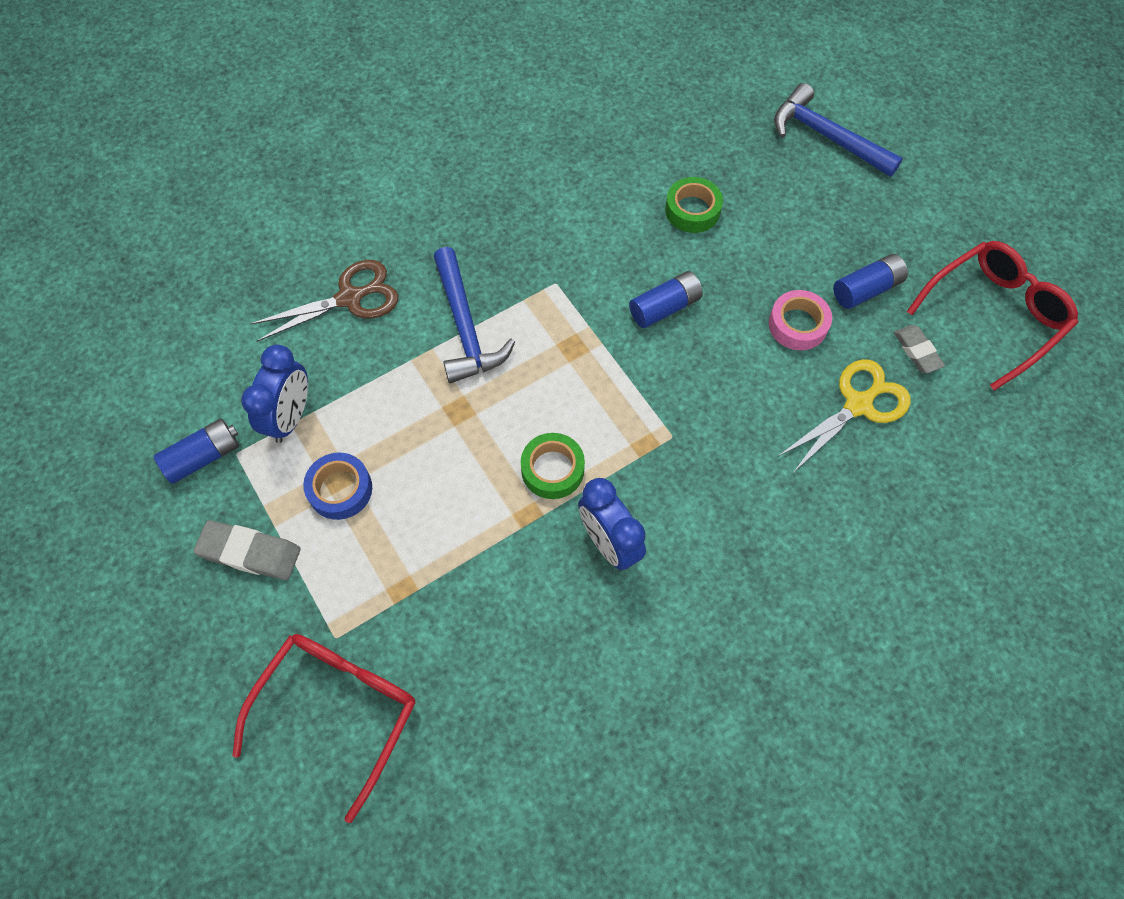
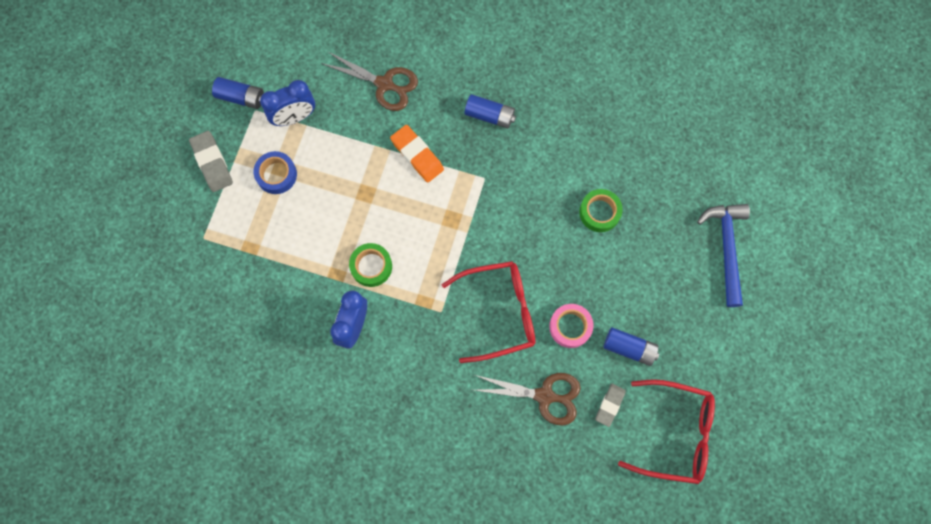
camera: 50 degrees right, 10 degrees up
red glasses [232,634,415,823] -> red glasses moved to [442,261,535,363]
blue hammer [433,247,515,383] -> orange eraser [390,125,444,182]
blue battery [629,271,703,328] -> blue battery moved to [464,94,516,129]
yellow scissors [777,359,911,473] -> brown scissors [474,373,581,426]

